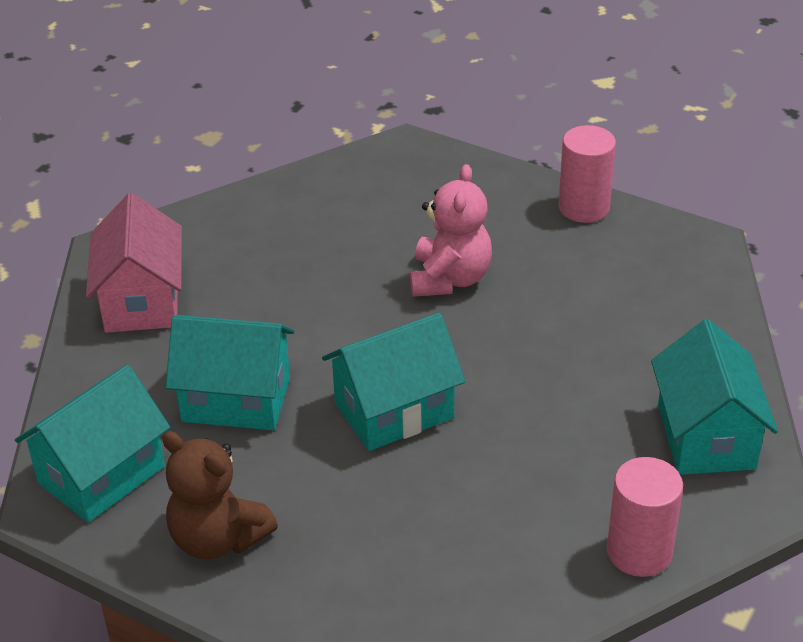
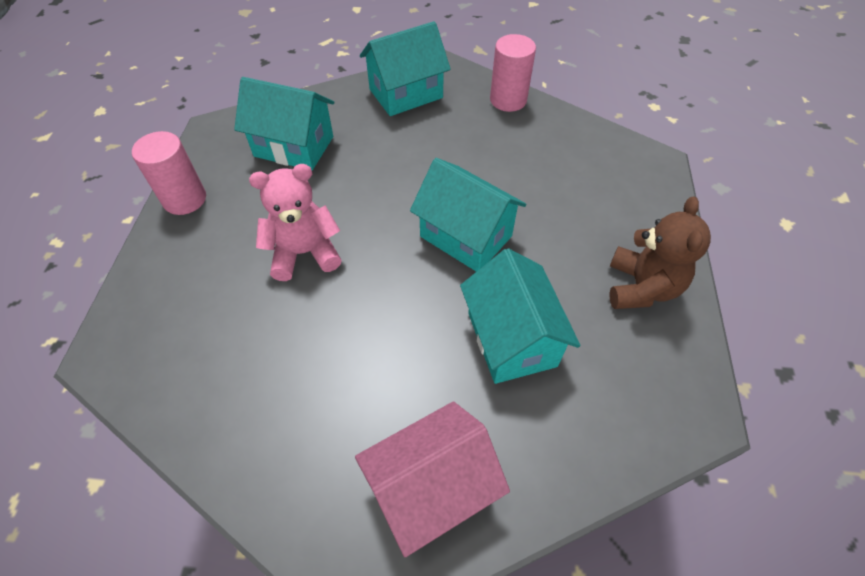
camera: 115 degrees left, 15 degrees up
turquoise house [15,365,170,522] -> turquoise house moved to [234,77,334,170]

